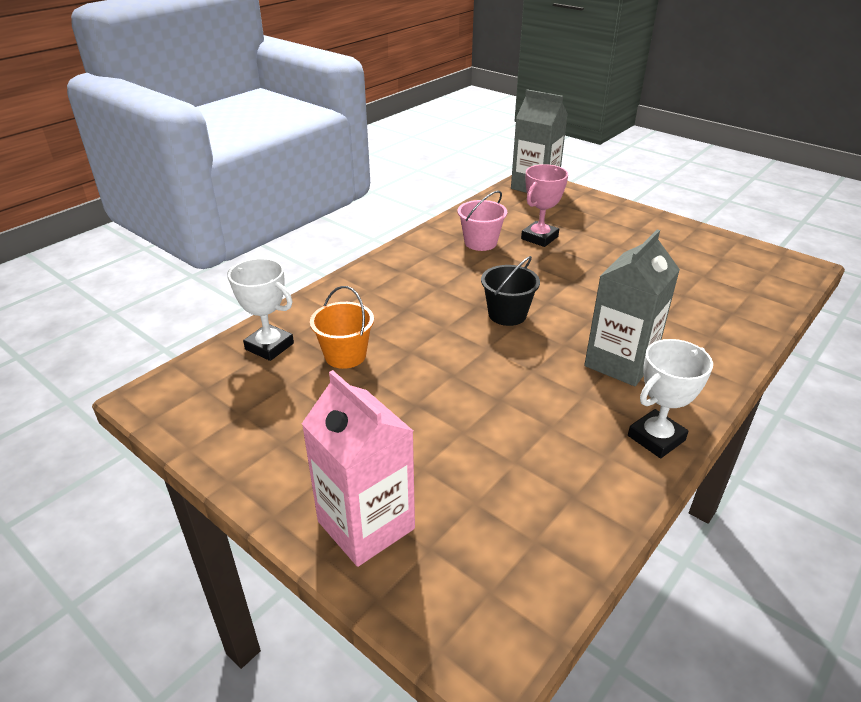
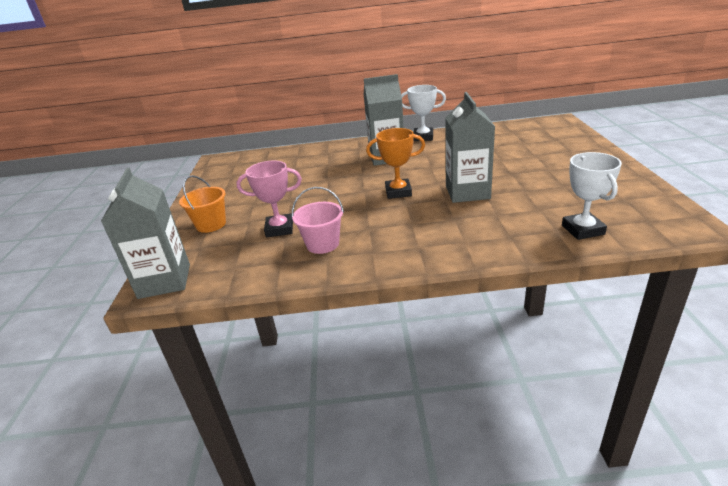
camera: 130 degrees left, 5 degrees down
pink carton [302,370,415,567] -> none
orange bucket [310,286,374,369] -> orange bucket moved to [179,175,226,233]
black bucket [481,256,540,326] -> orange trophy [366,128,425,199]
none -> grey carton [445,92,495,203]

